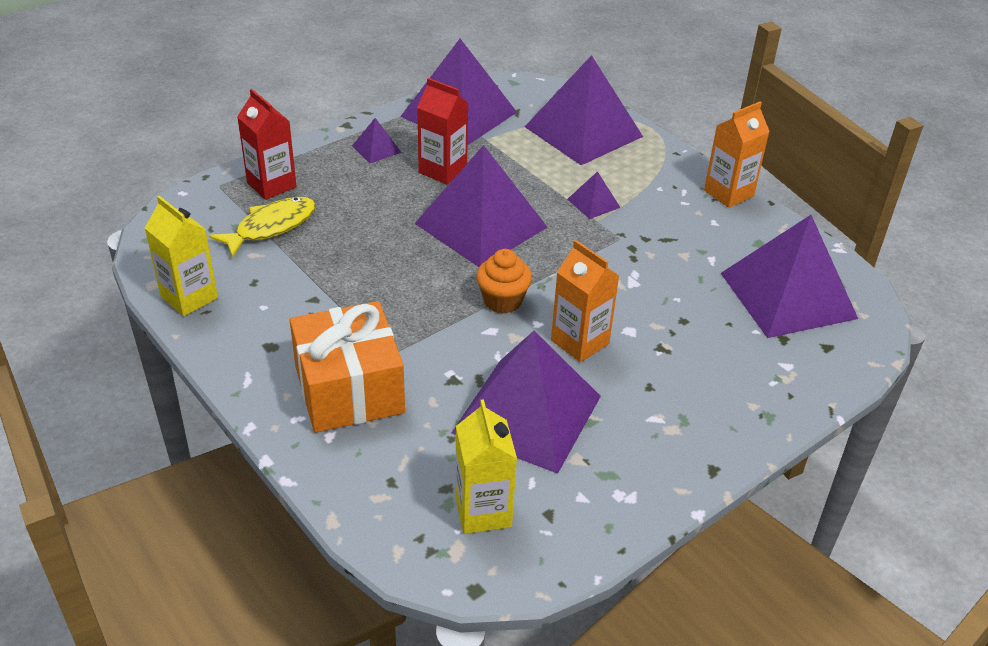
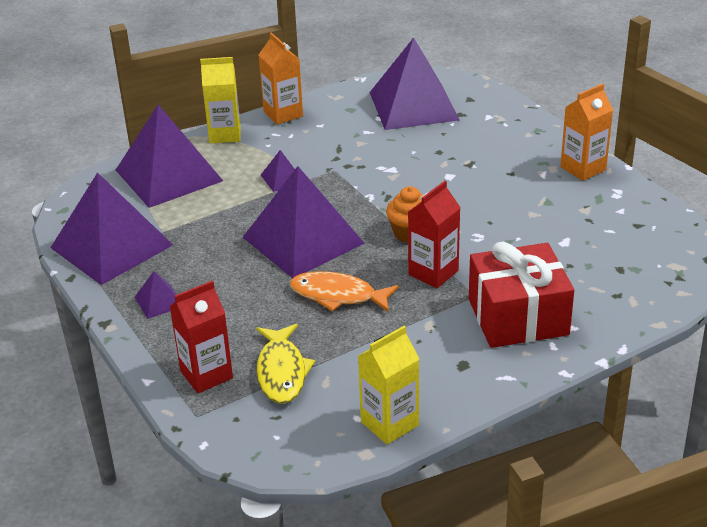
camera: 80 degrees left, 5 degrees down
yellow fish [209,197,316,258] -> yellow fish turned 150 degrees counterclockwise [256,324,315,404]
orange gift [290,301,405,433] -> red gift [469,242,574,348]
red carton [417,78,469,184] -> red carton moved to [408,181,460,288]
purple pyramid [452,331,601,474] -> none
yellow carton [455,399,517,534] -> yellow carton moved to [200,57,240,144]
orange carton [551,240,619,362] -> orange carton moved to [560,84,613,181]
none -> orange fish [290,271,399,312]

